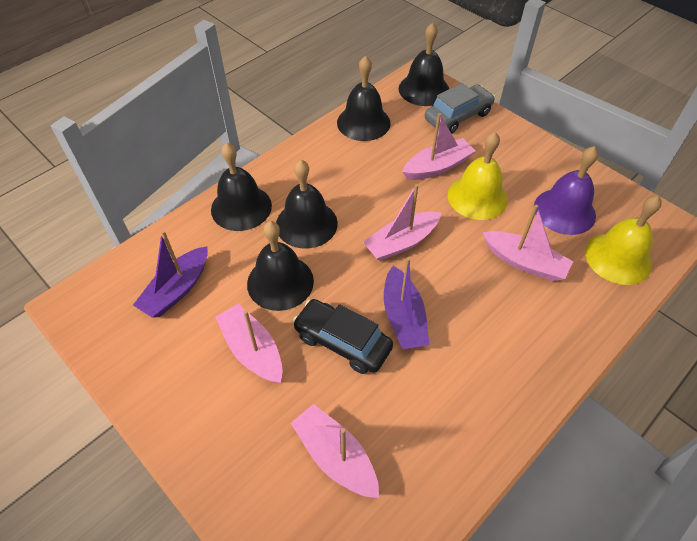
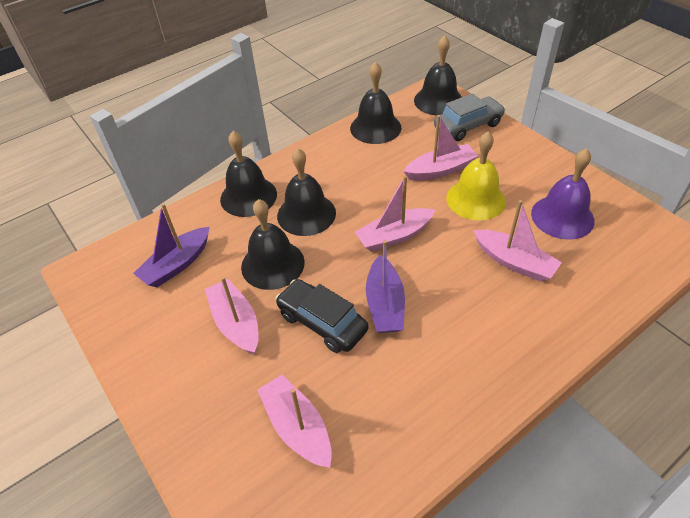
camera: 10 degrees right, 5 degrees down
yellow bell [585,195,662,285] -> none

